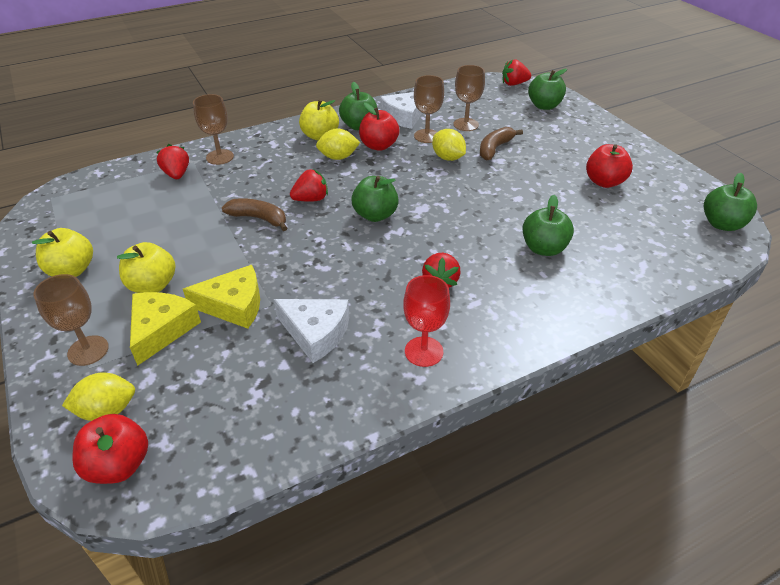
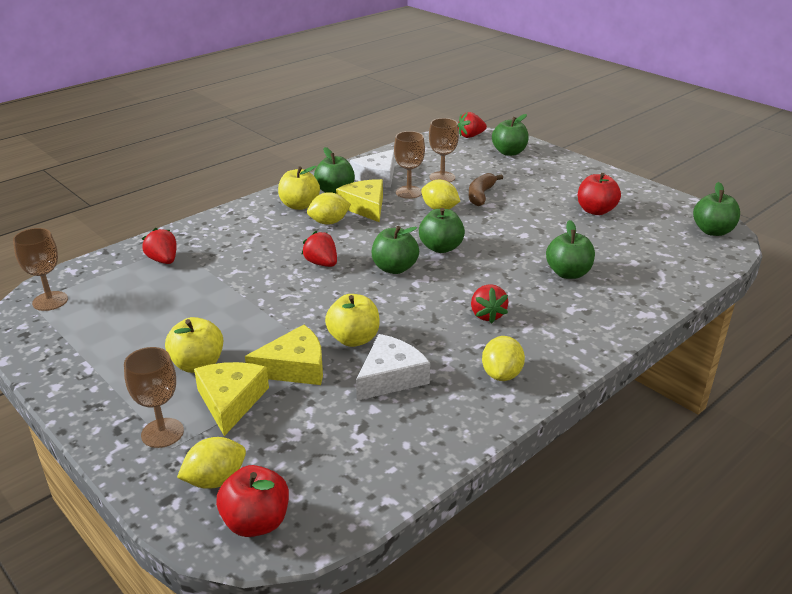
camera: 15 degrees left, 10 degrees down
yellow apple [32,228,93,277] -> yellow apple moved to [325,294,380,347]
brown goblet [193,94,234,165] -> brown goblet moved to [13,228,68,311]
brown banana [222,198,287,231] -> none
white cheese [274,299,349,363] -> white cheese turned 60 degrees counterclockwise [356,334,430,401]
red strawberry [290,169,328,202] -> red strawberry turned 90 degrees counterclockwise [301,231,337,267]
red apple [359,103,400,151] -> yellow cheese [336,179,383,222]
red goblet [403,275,450,367] -> yellow lemon [482,336,525,381]
none -> green apple [419,208,465,253]

